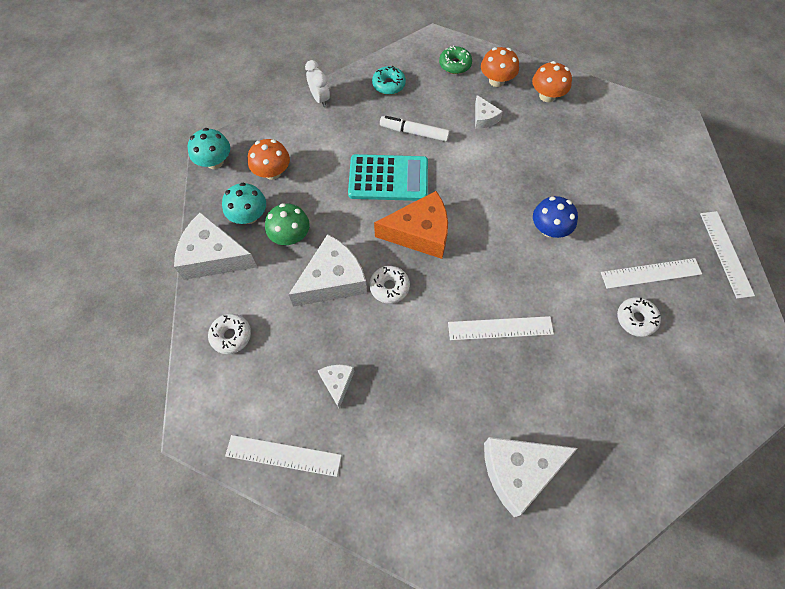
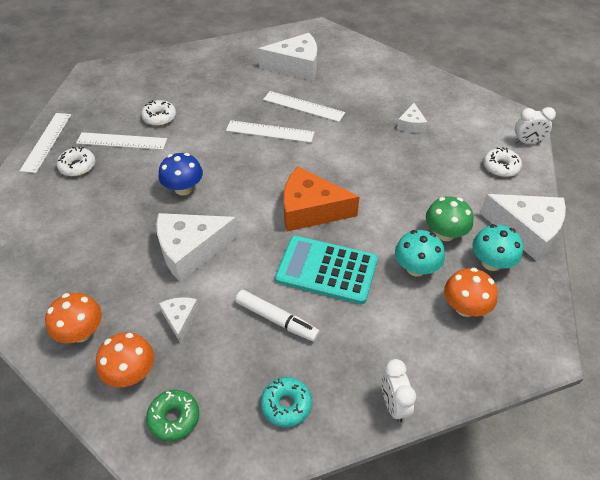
camera: 165 degrees left, 15 degrees down
turquoise mushroom [188,128,230,169] -> turquoise mushroom moved to [395,230,445,277]
white ruler [225,435,342,477] -> white ruler moved to [263,91,345,122]
white cheese [288,234,367,307] -> white cheese moved to [156,213,238,282]
white donut [369,266,410,304] -> white donut moved to [57,147,96,177]
none -> white clock [514,107,556,144]

